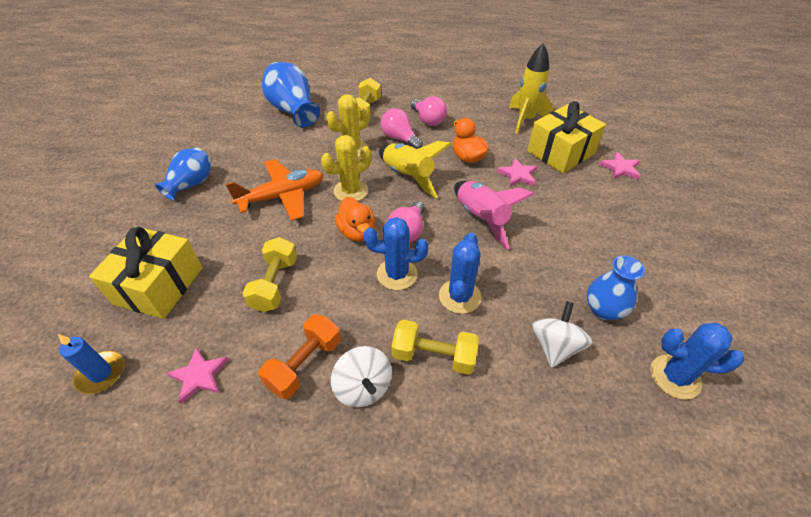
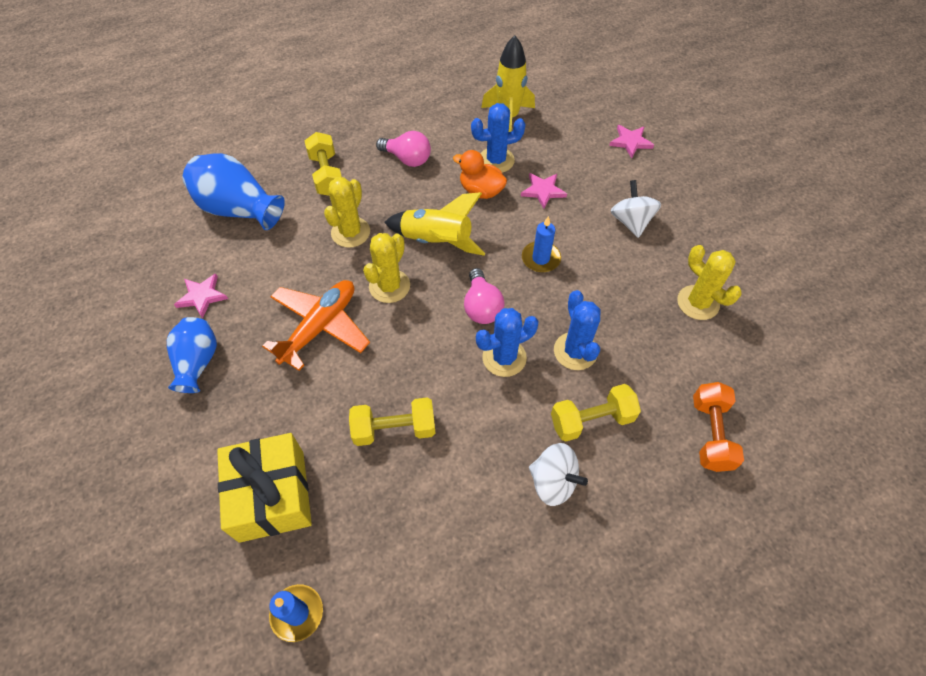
camera: 30 degrees left, 10 degrees up
pink star [167,347,229,404] -> pink star moved to [174,273,228,319]
yellow dumbbell [243,237,297,312] -> yellow dumbbell turned 75 degrees counterclockwise [349,397,436,446]
orange dumbbell [258,314,341,399] -> orange dumbbell moved to [693,382,744,472]
orange duck [335,197,375,242] -> none
pink light bulb [381,108,423,149] -> none
pink rocket [454,181,534,250] -> blue candle [522,216,561,273]
yellow gift [527,101,606,173] -> none
white spinning top [532,301,592,368] -> white spinning top moved to [611,180,661,238]
blue vase [587,256,645,320] -> yellow cactus [677,245,742,320]
blue cactus [650,323,744,400] -> blue cactus moved to [471,103,526,173]

